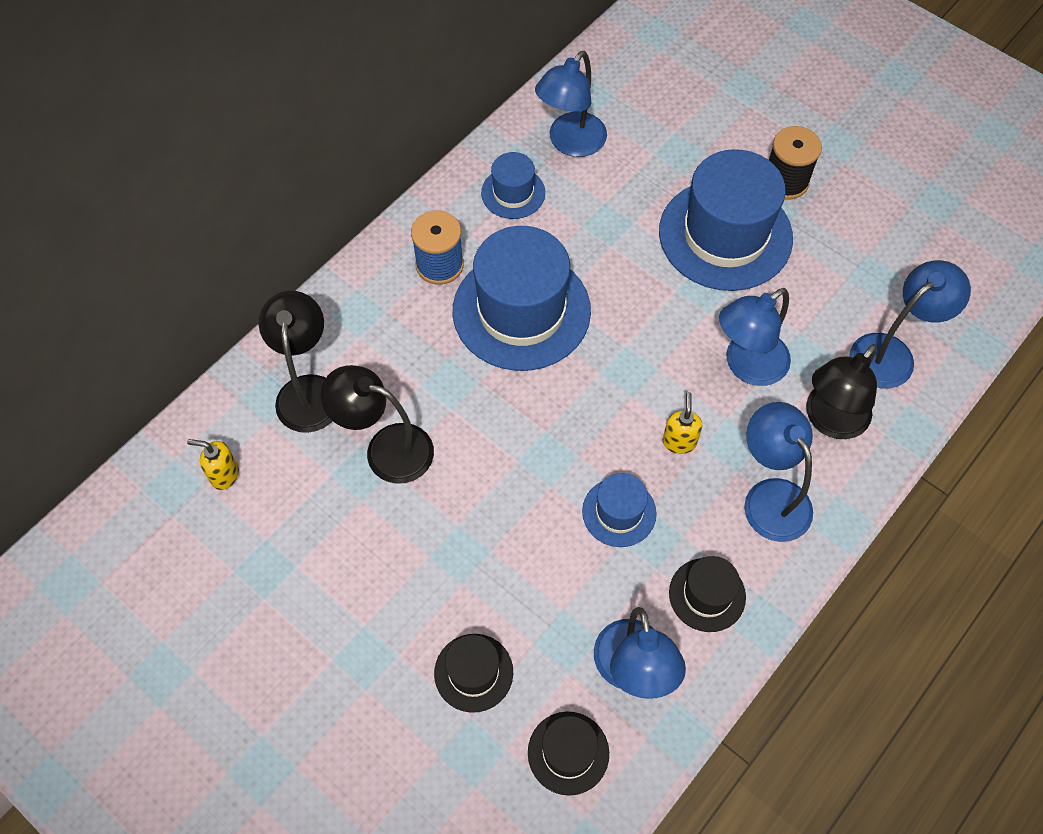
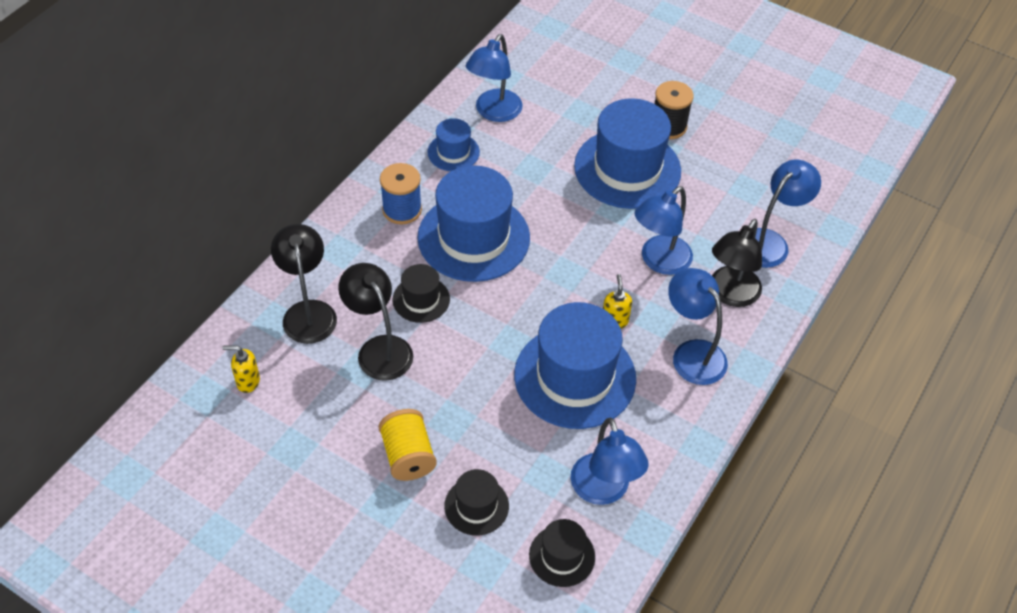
camera: 10 degrees left, 10 degrees down
black lamp [320,365,434,484] -> black lamp turned 45 degrees clockwise [338,263,413,381]
blue hat [582,473,657,547] -> blue hat [514,302,636,429], size x2.04
black hat [669,556,746,632] -> black hat moved to [392,264,450,323]
none -> yellow spool [379,409,437,481]

